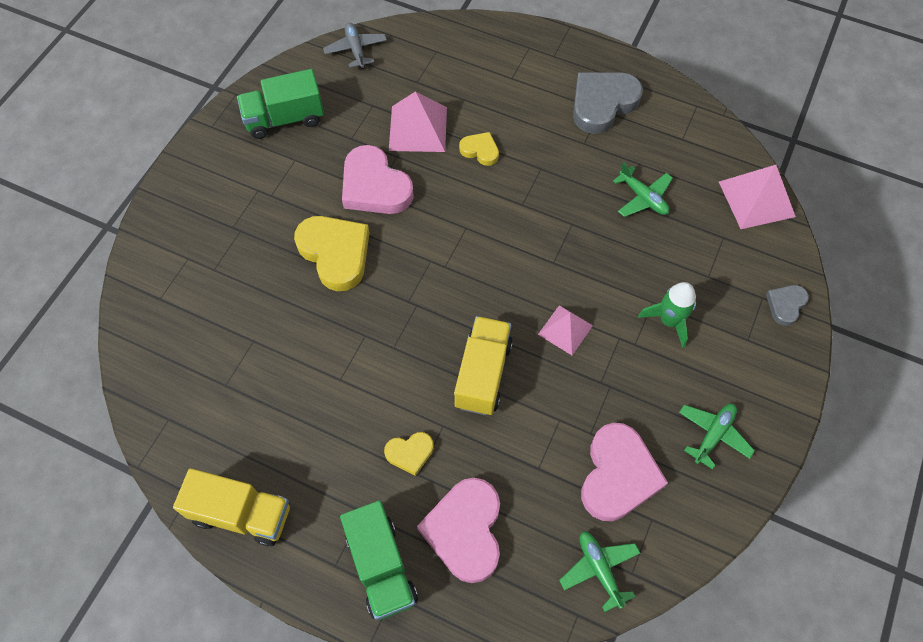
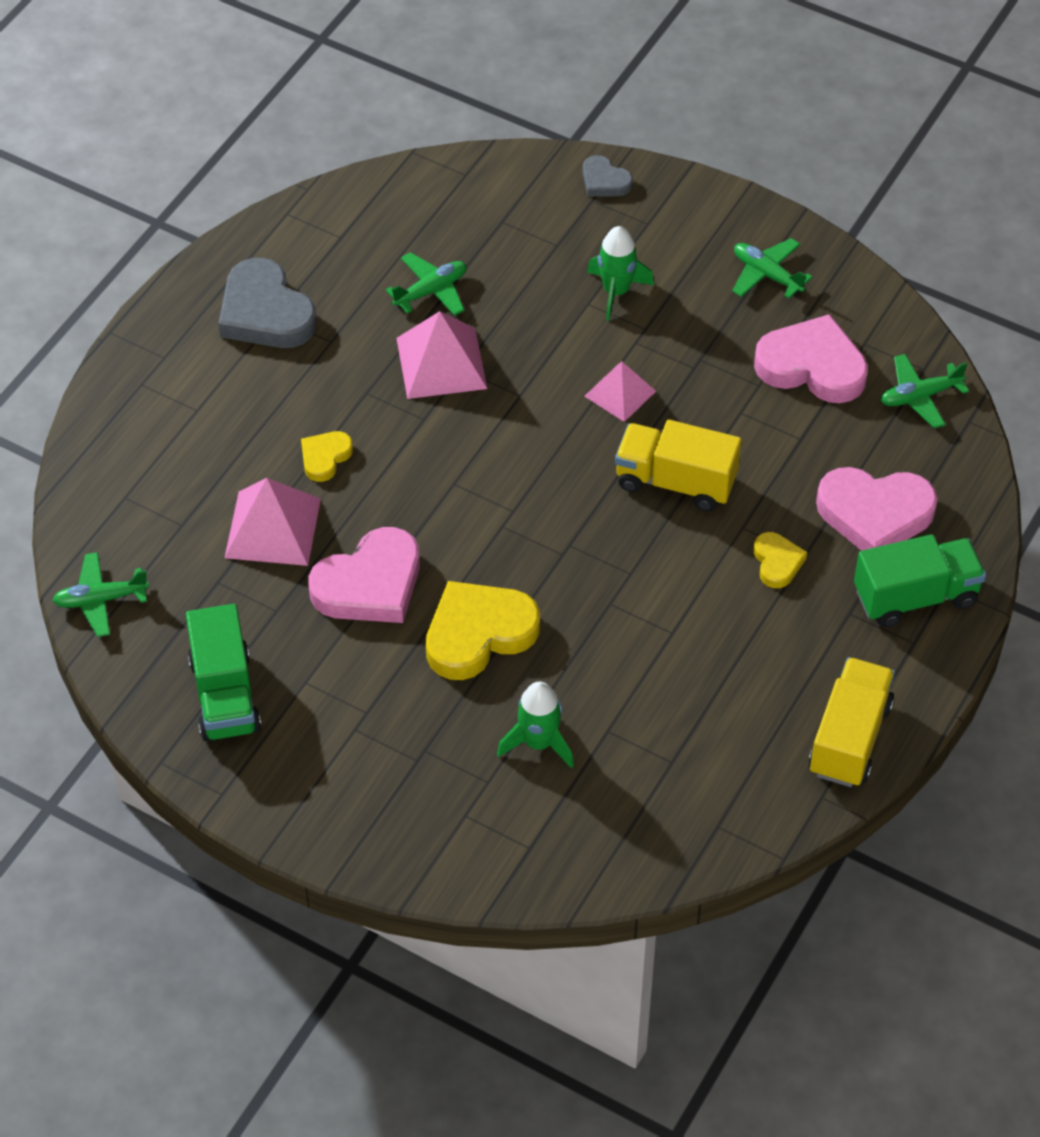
camera: 85 degrees left, 10 degrees down
grey plane [323,22,387,69] -> green plane [52,552,149,637]
pink pyramid [719,165,796,229] -> pink pyramid moved to [396,311,487,399]
none -> green rocket [497,682,574,769]

